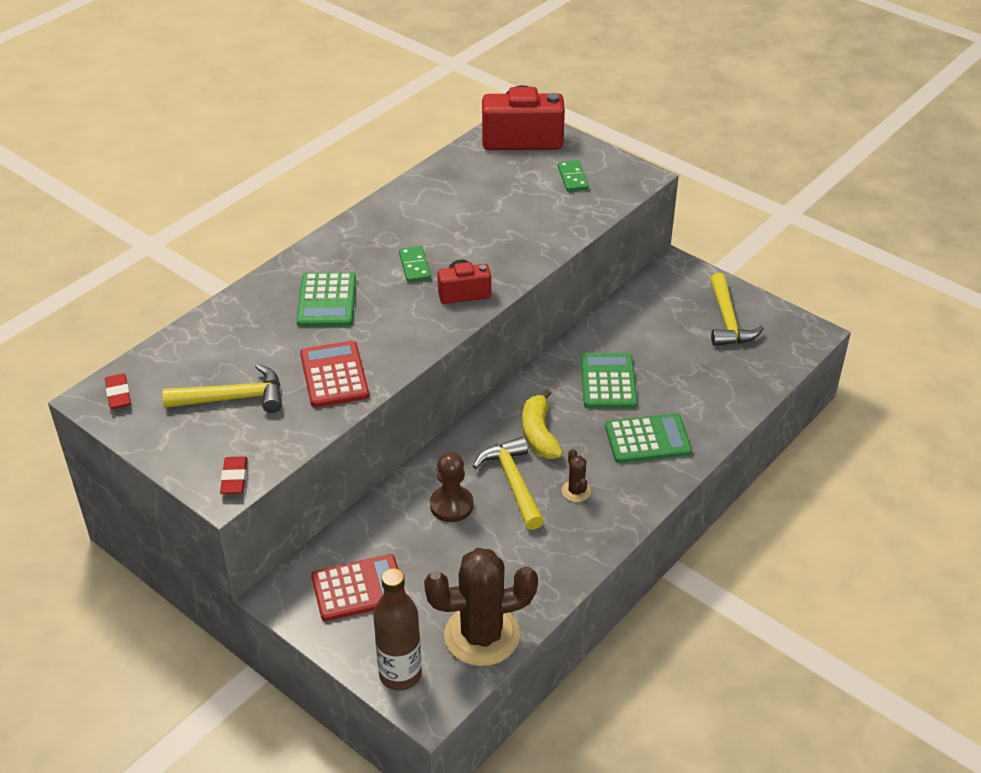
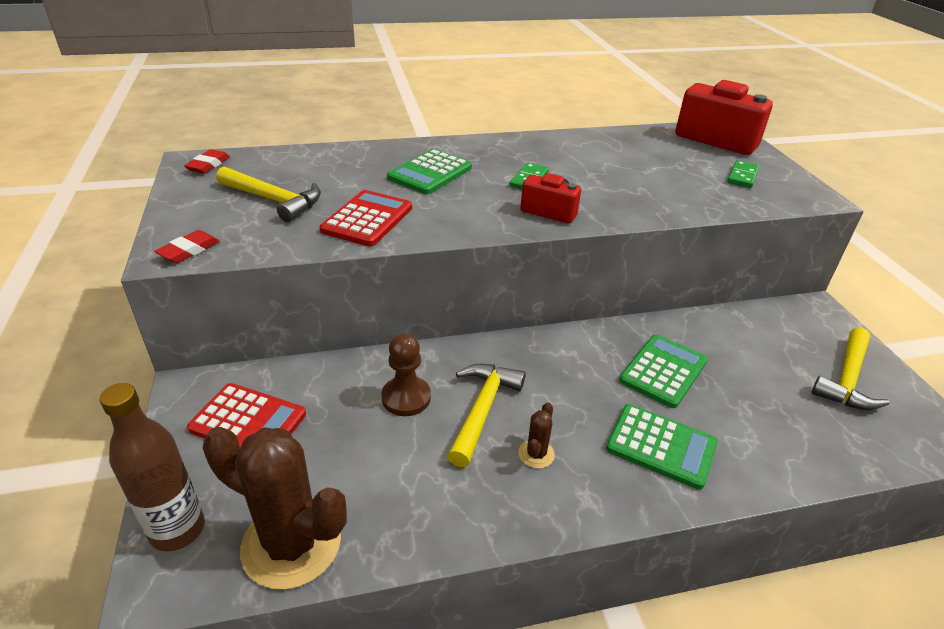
camera: 35 degrees right, 5 degrees down
yellow banana [522,389,563,459] -> none

